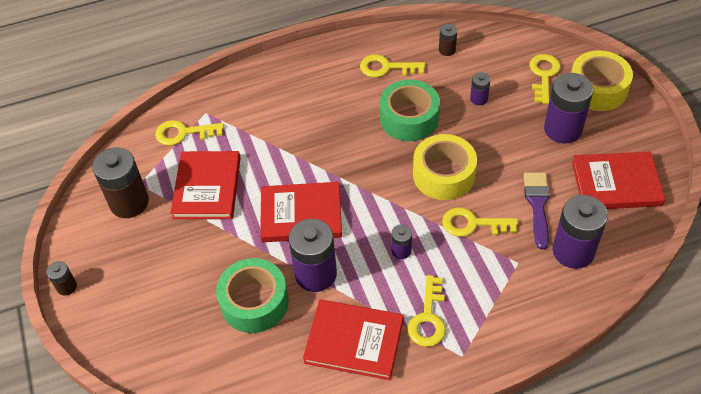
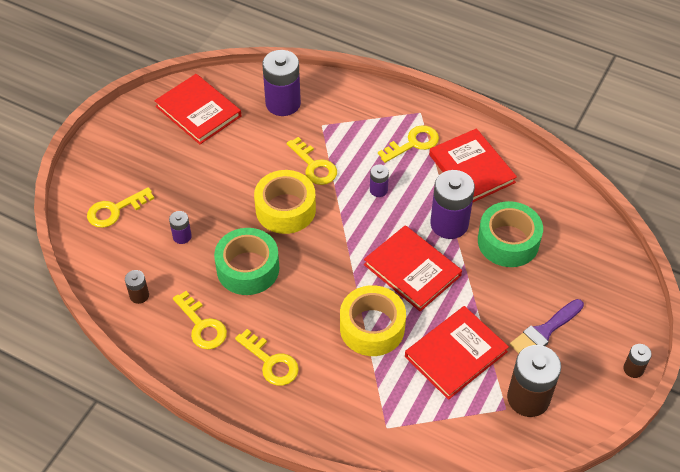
camera: 135 degrees left, 0 degrees up
yellow key [155,120,224,146] -> yellow key moved to [235,329,299,386]
purple brush [524,172,550,250] -> purple brush moved to [510,299,584,353]
purple battery [544,73,593,144] -> none
yellow tape [571,51,633,111] -> yellow tape moved to [340,285,406,356]

